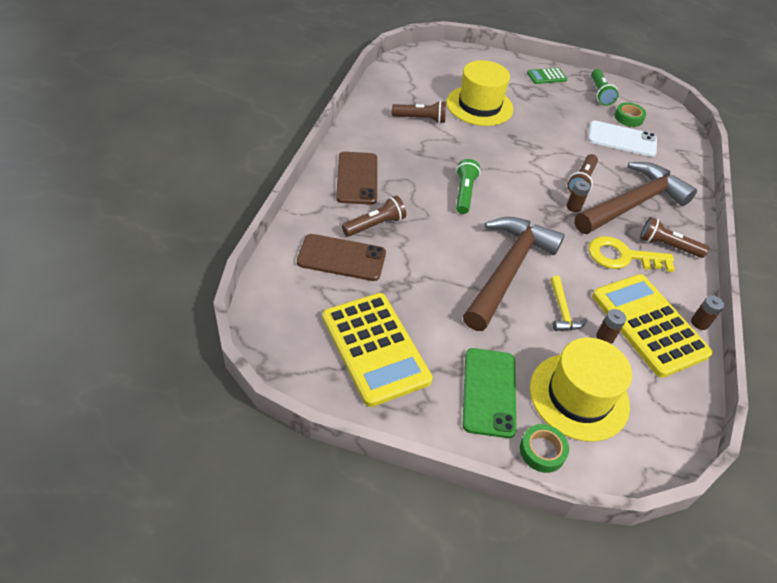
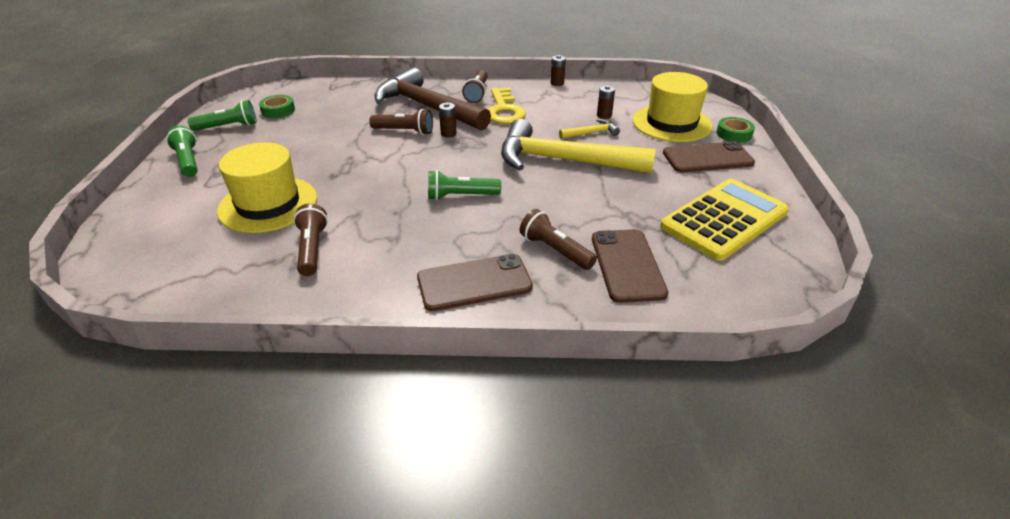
camera: 100 degrees left, 10 degrees down
brown hammer [463,217,564,331] -> yellow hammer [501,119,656,173]
green phone [463,348,516,438] -> brown phone [663,141,755,173]
green calculator [527,68,567,84] -> green flashlight [166,125,198,177]
white phone [588,121,657,157] -> none
yellow calculator [592,274,713,378] -> none

